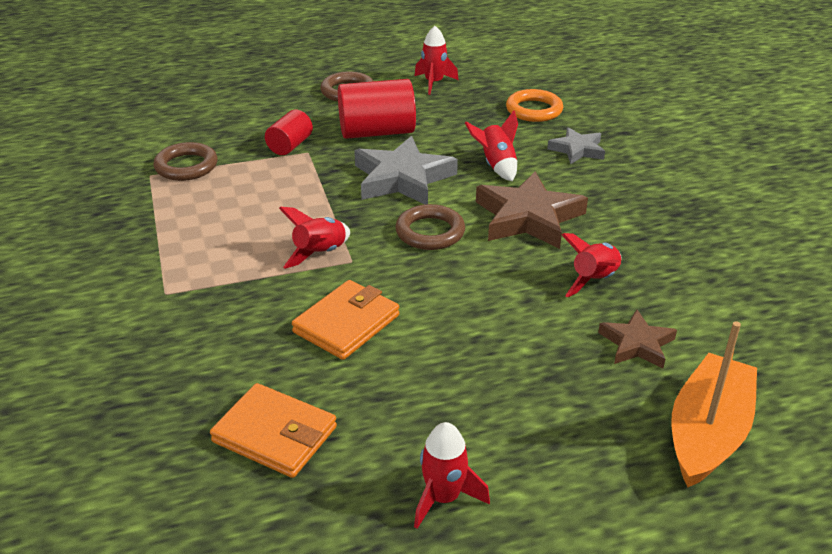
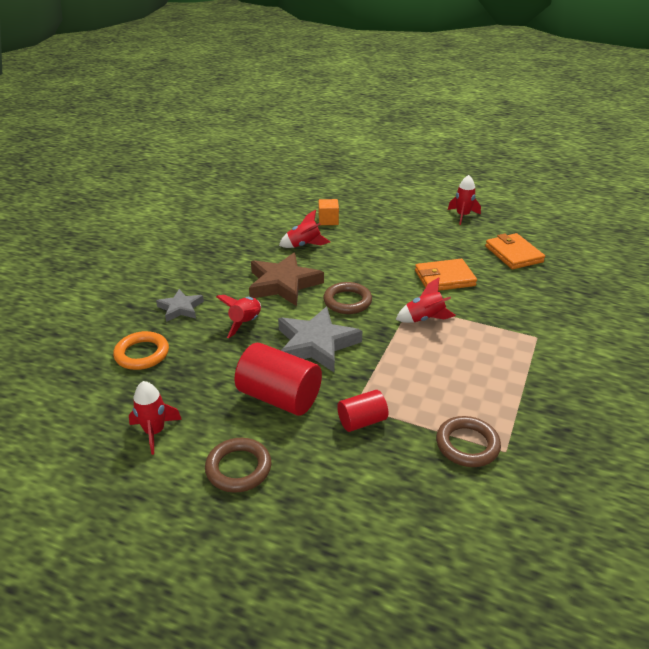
camera: 140 degrees left, 0 degrees up
brown star [598,310,677,368] -> orange cube [319,199,339,225]
orange boat [672,321,757,487] -> none

